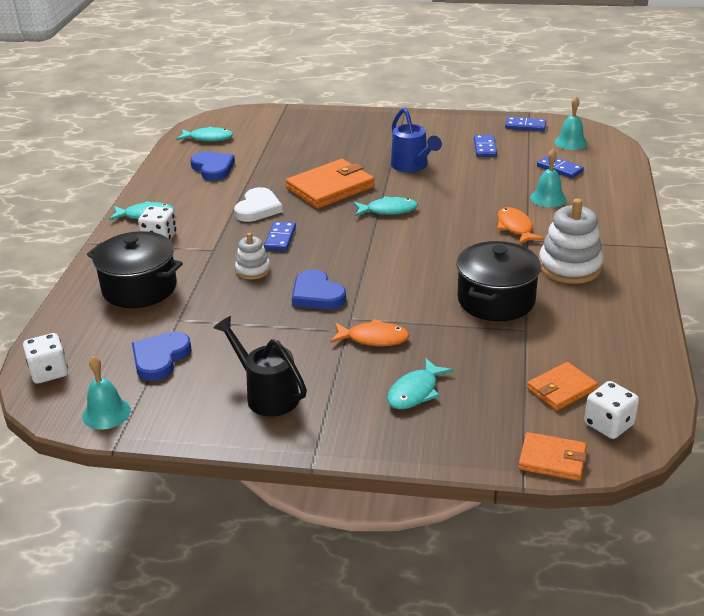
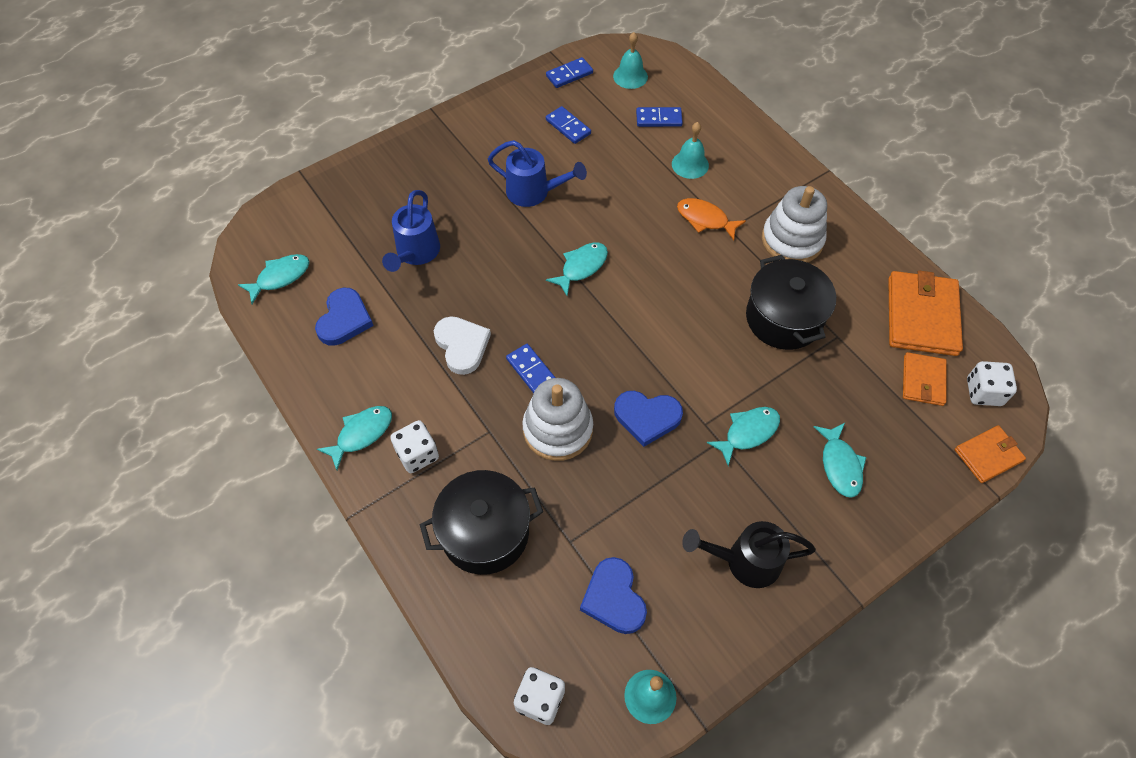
camera: 45 degrees left, 25 degrees up
blue heart [190,152,235,181] -> blue heart turned 90 degrees clockwise [315,288,374,346]
white stacking toy [235,233,270,280] -> white stacking toy [522,378,593,461], size x1.77
orange wallet [286,159,375,209] -> orange wallet moved to [888,270,963,356]
orange fish [330,319,410,346] -> turquoise fish [707,407,780,466]
none -> blue watering can [382,190,440,272]

